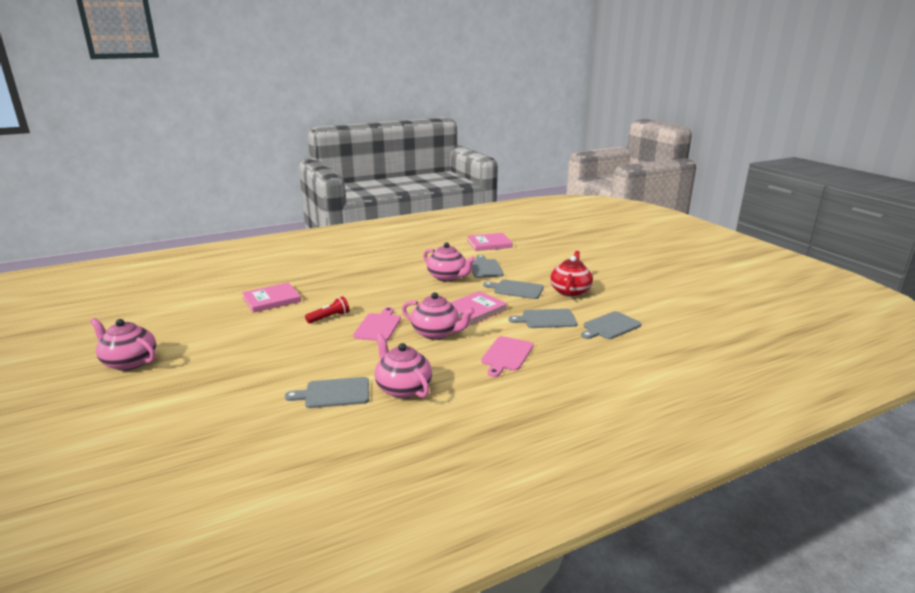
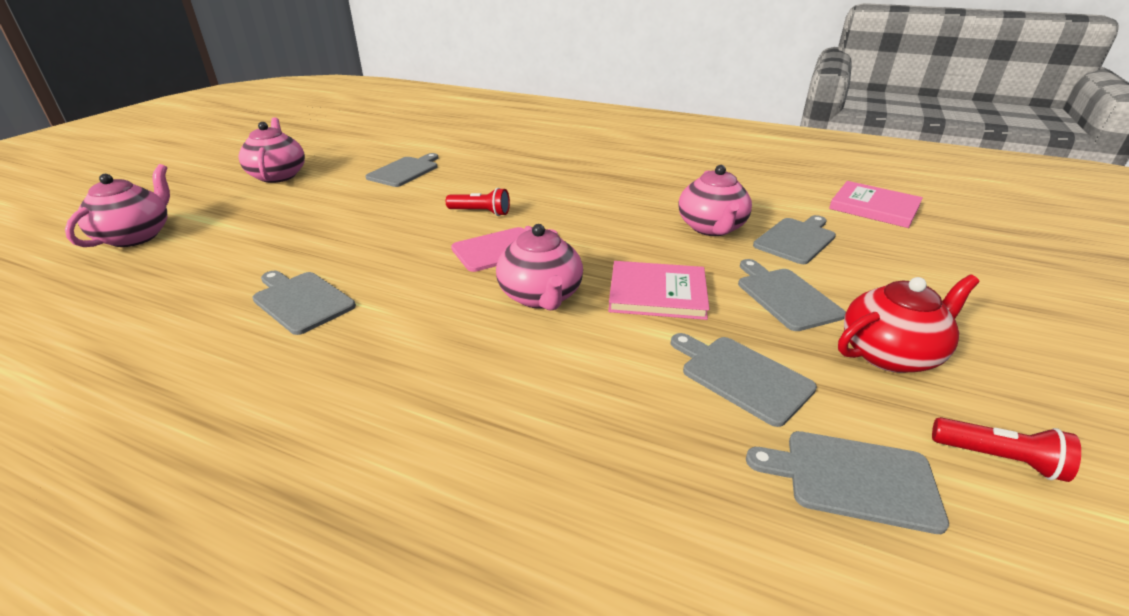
camera: 50 degrees right, 10 degrees up
pink book [242,282,301,313] -> none
pink teapot [375,333,432,399] -> pink teapot moved to [65,164,170,247]
pink cutting board [481,336,534,377] -> none
none -> grey cutting board [366,153,438,187]
none -> red flashlight [932,417,1081,482]

